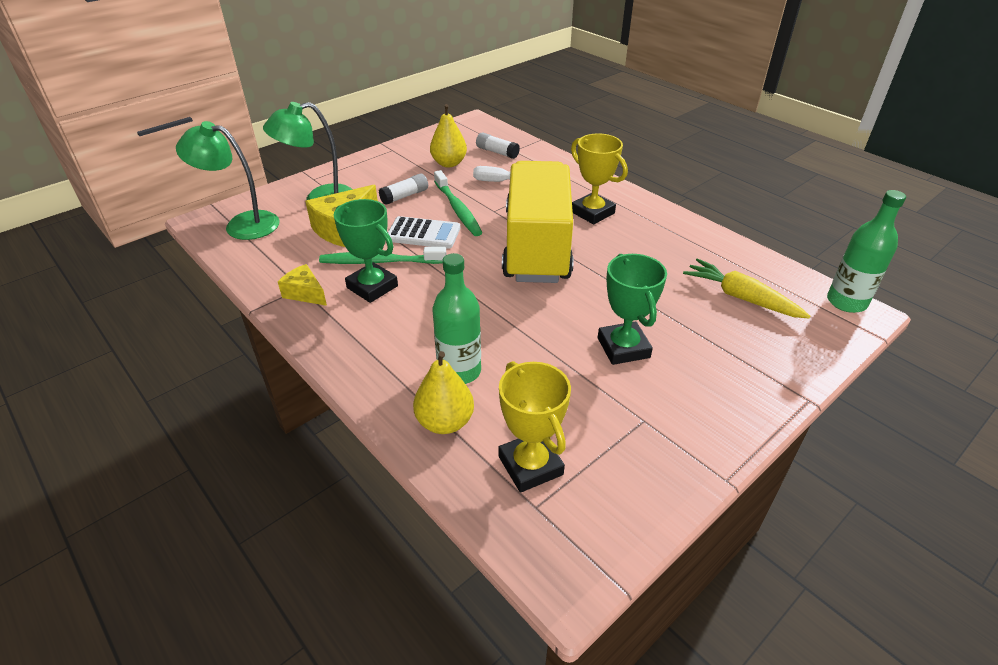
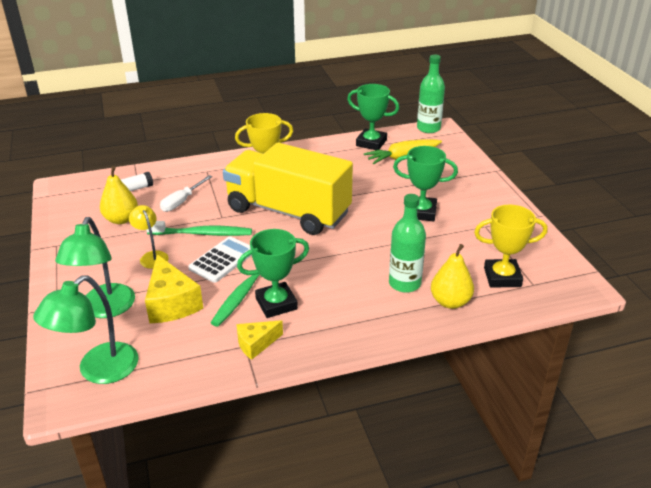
camera: 65 degrees left, 5 degrees down
white glue stick [379,173,428,205] -> yellow lamp [129,205,169,269]
none -> green trophy [347,84,399,150]

